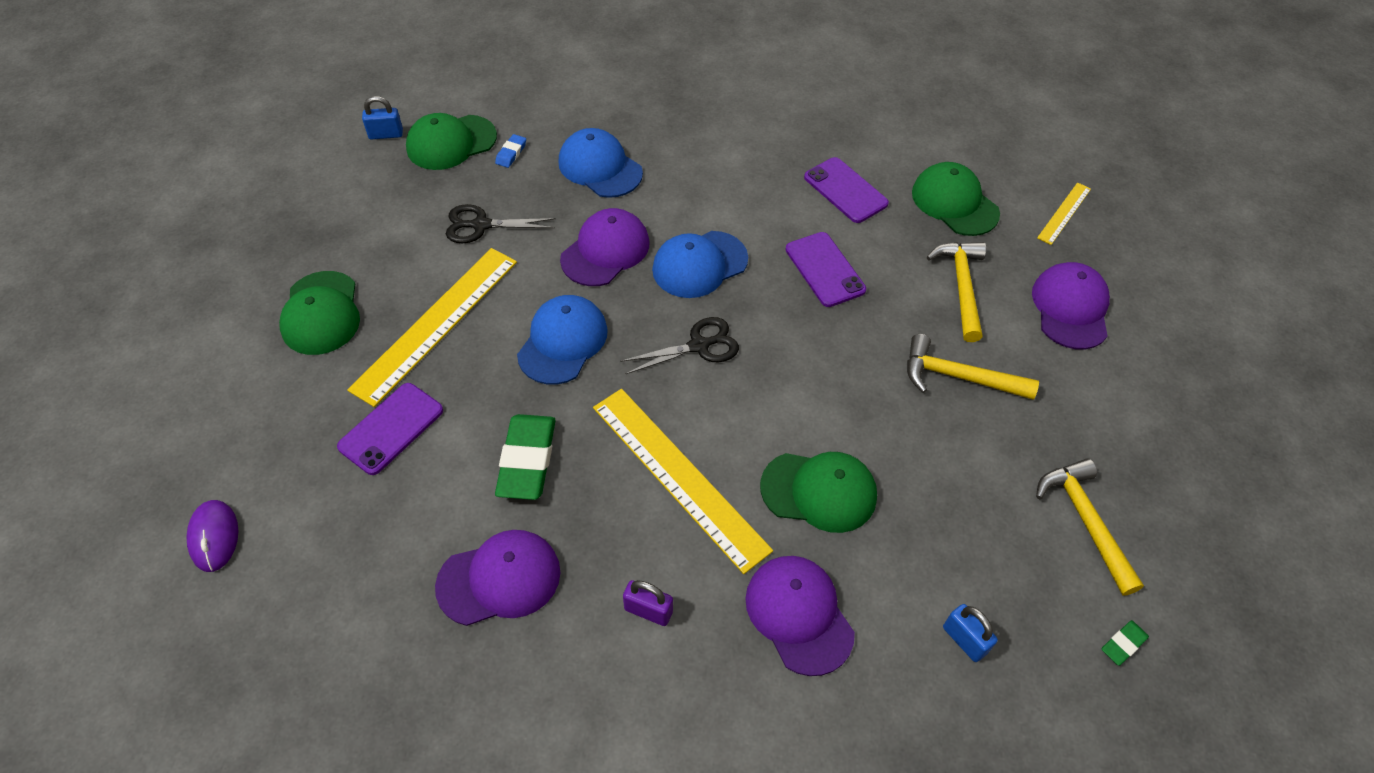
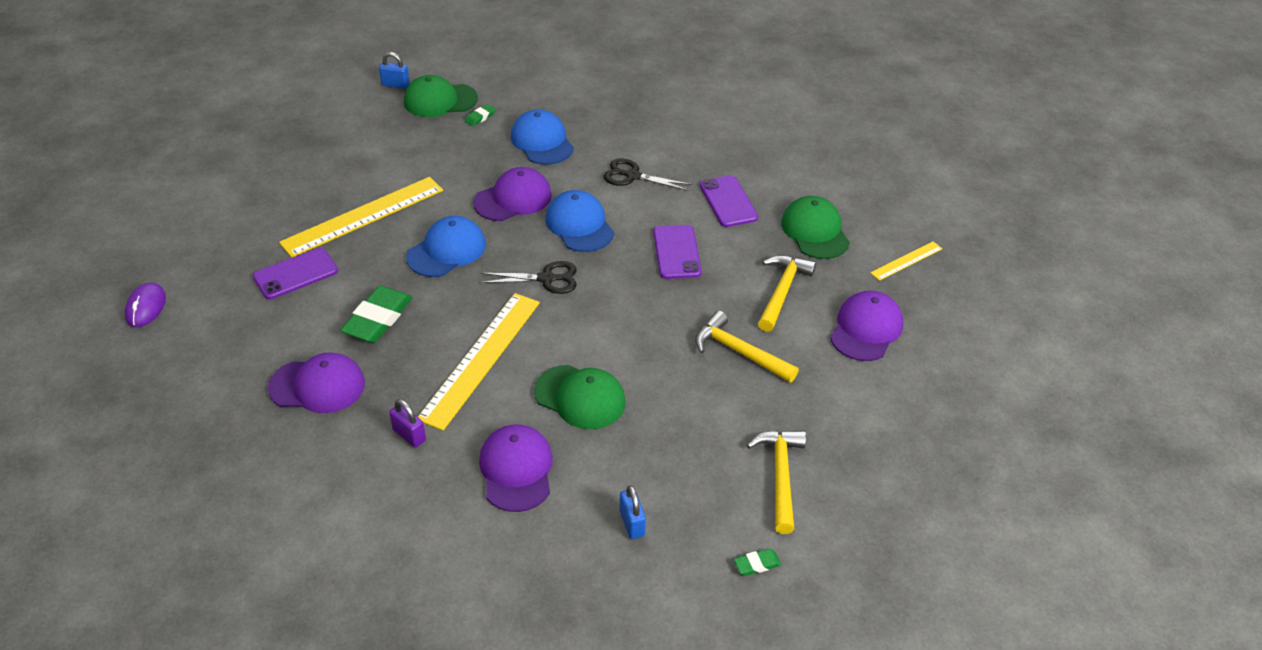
camera: 20 degrees right, 10 degrees down
green cap [279,271,360,355] -> none
black scissors [446,204,556,243] -> black scissors moved to [604,158,692,191]
blue eraser [495,134,526,168] -> green eraser [465,104,496,126]
yellow ruler [593,389,773,574] -> yellow ruler turned 45 degrees clockwise [418,293,540,431]
blue cap [652,231,748,298] -> blue cap turned 75 degrees clockwise [546,190,614,252]

